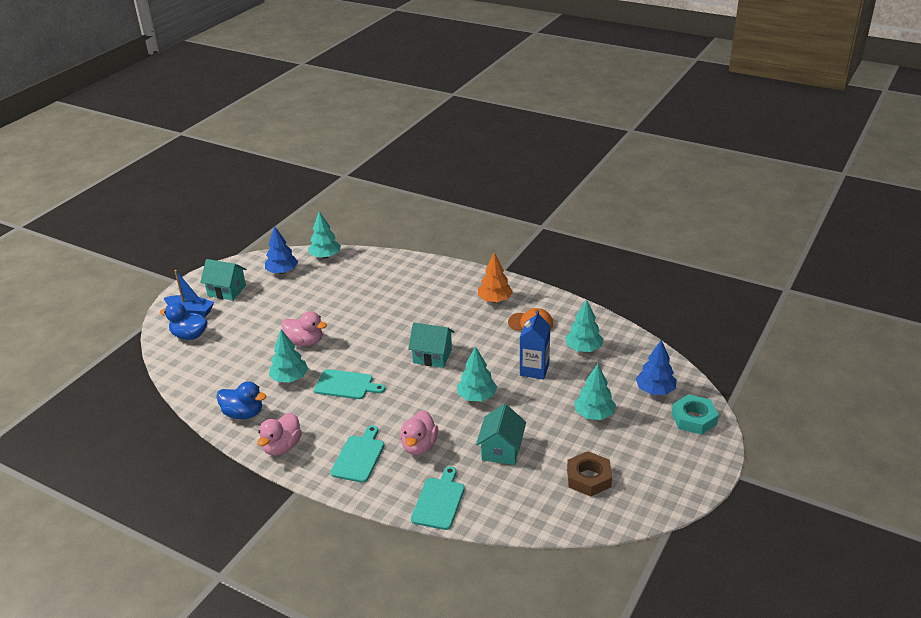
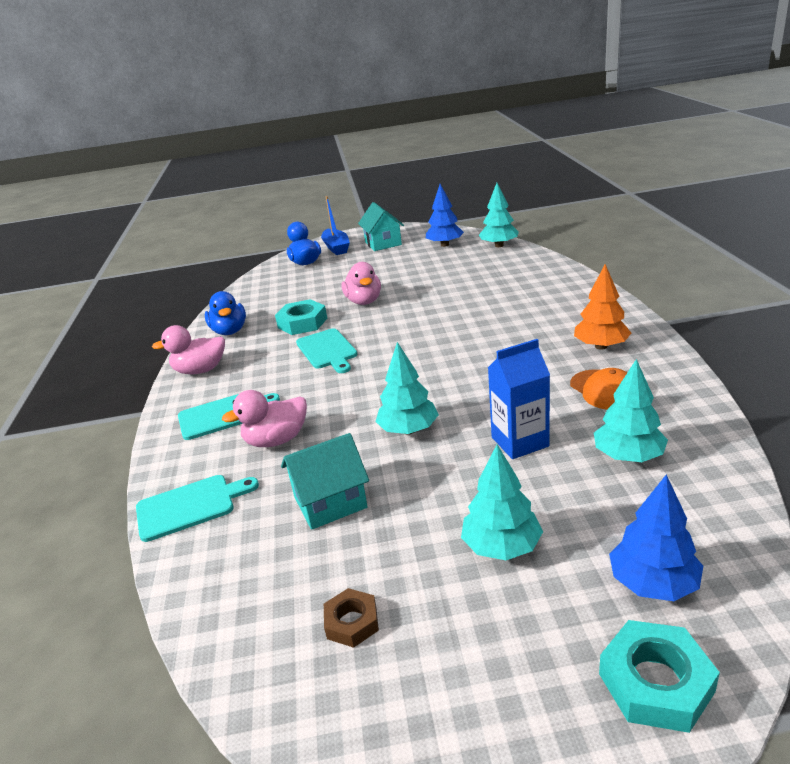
camera: 55 degrees right, 5 degrees down
turquoise tree [269,329,308,383] -> turquoise nut [275,299,327,335]
turquoise house [408,323,454,368] -> none
brown nut [567,451,612,496] -> brown nut [324,588,379,648], size x0.63

